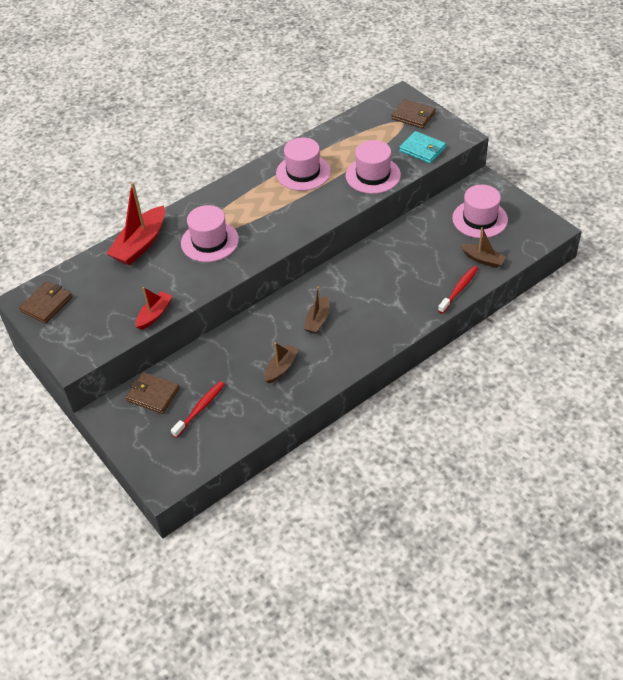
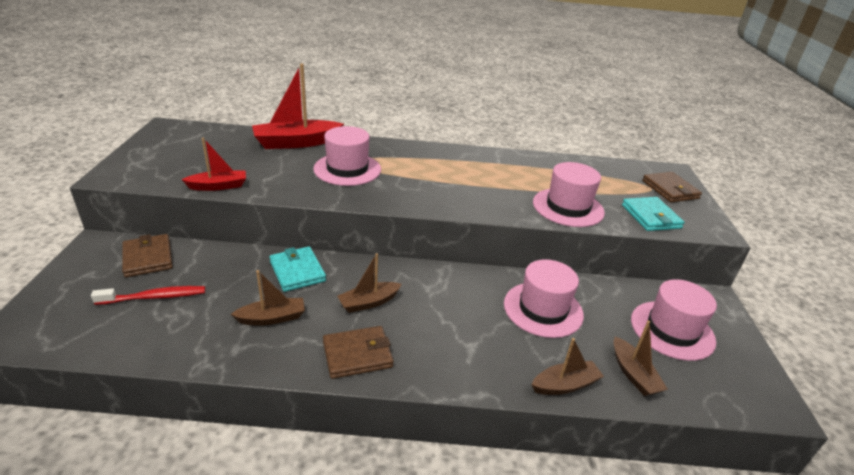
camera: 35 degrees right, 15 degrees down
brown wallet [19,281,72,324] -> brown wallet moved to [323,326,394,379]
pink hat [276,138,331,191] -> pink hat moved to [504,259,584,338]
red toothbrush [438,266,478,313] -> brown boat [531,338,604,395]
none -> turquoise wallet [269,246,326,292]

